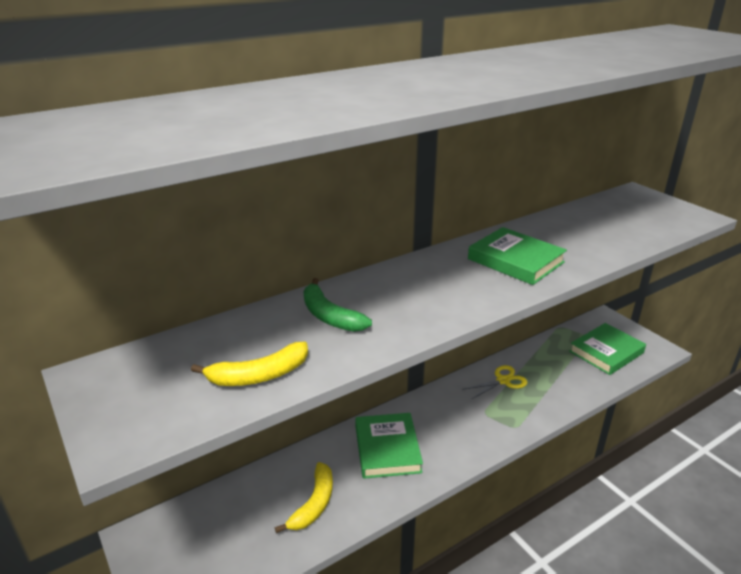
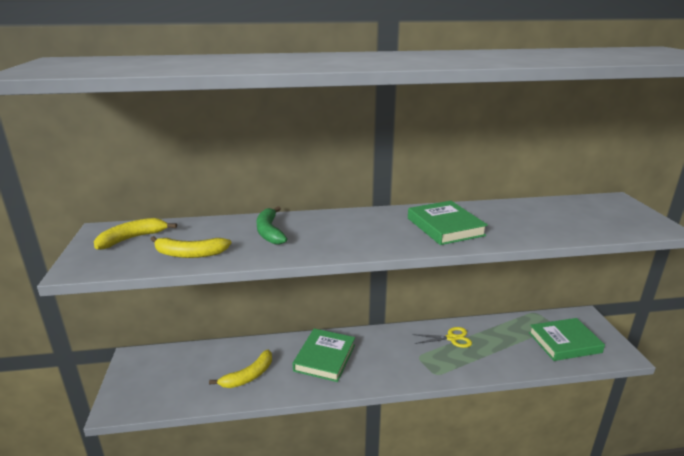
camera: 25 degrees right, 5 degrees down
none -> yellow banana [94,218,177,250]

